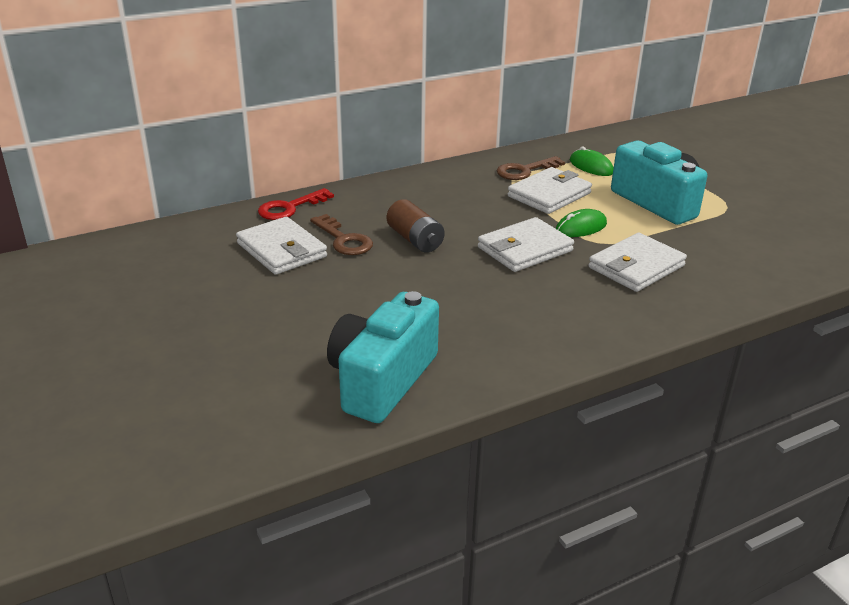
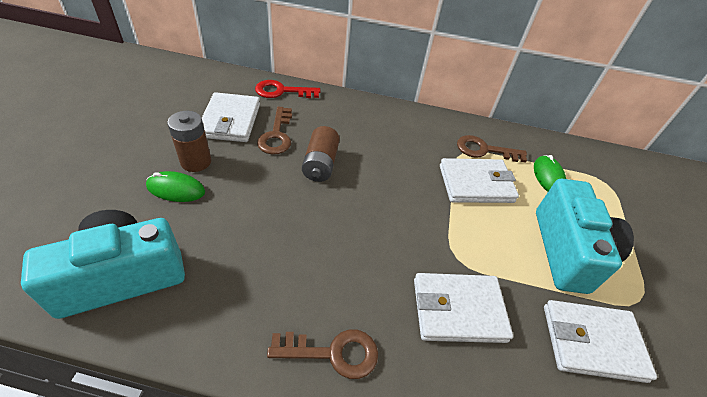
camera: 35 degrees right, 15 degrees up
white wallet [478,217,574,272] -> white wallet moved to [544,300,657,383]
green mouse [556,209,607,237] -> green mouse moved to [146,171,205,202]
none -> brown battery [167,111,211,172]
none -> brown key [267,329,378,379]

